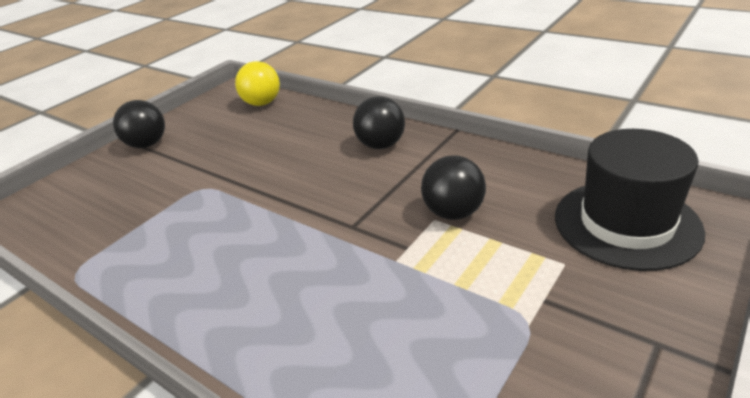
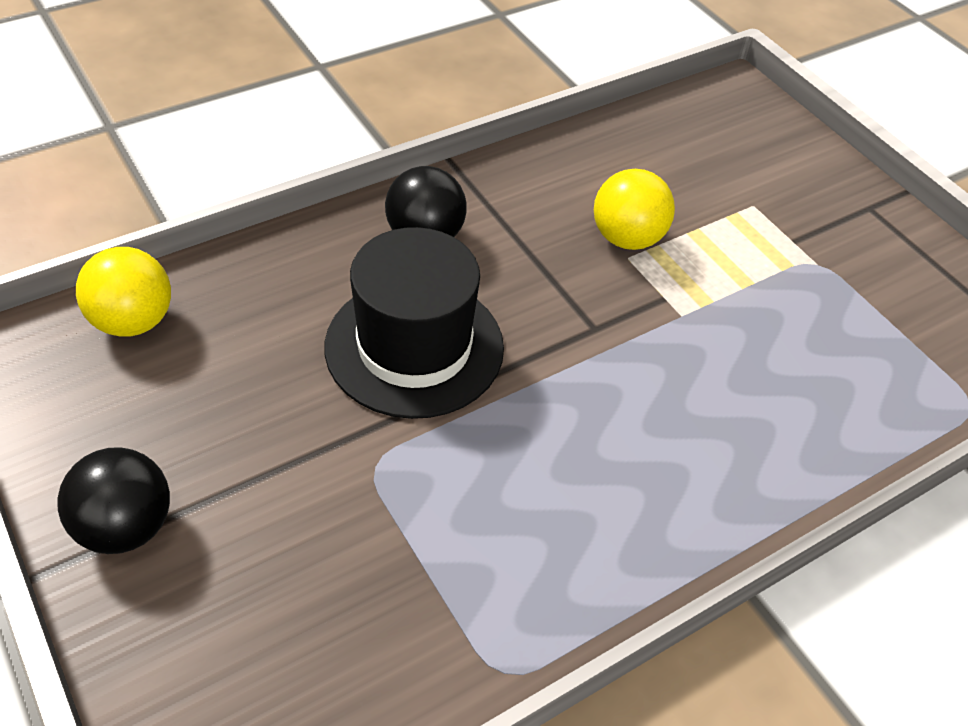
camera: 75 degrees left, 15 degrees up
black ball [421,155,486,220] -> yellow ball [594,169,675,250]
black hat [555,129,705,271] -> black hat moved to [325,227,504,419]

